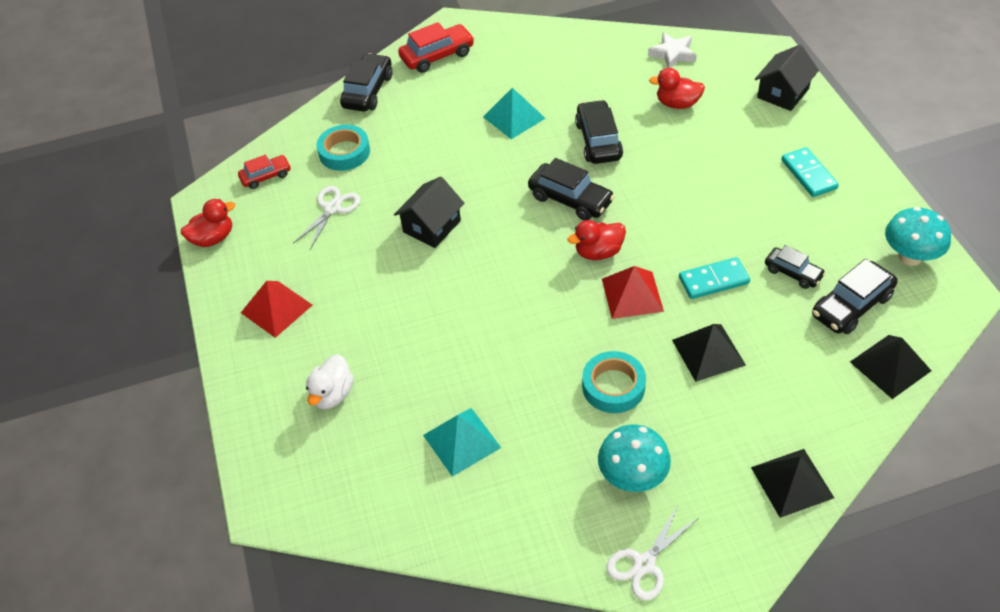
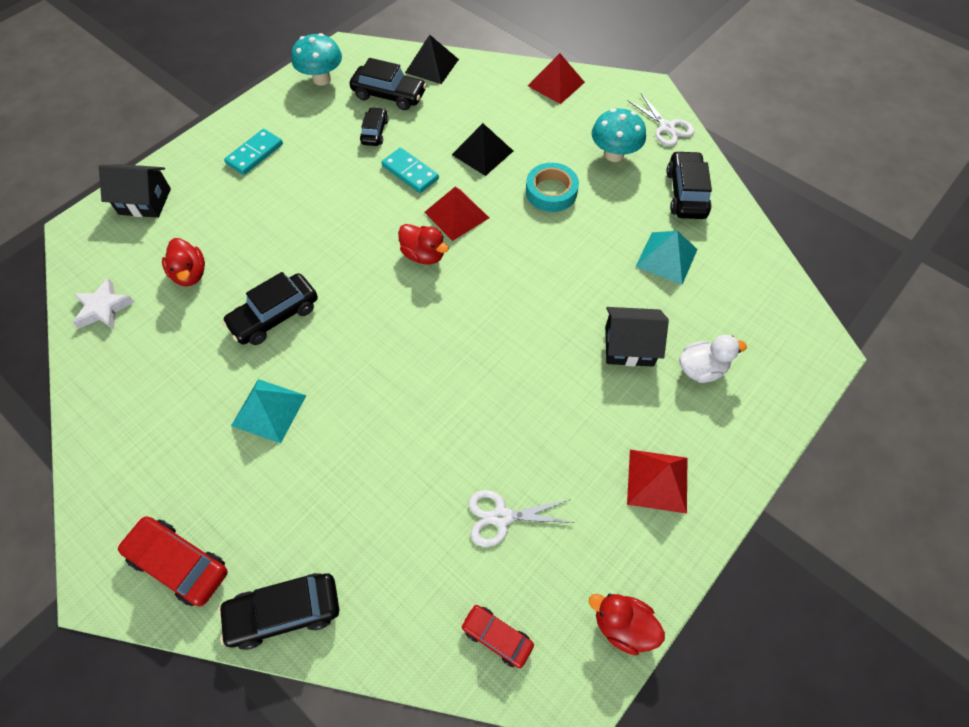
camera: 125 degrees left, 10 degrees up
turquoise tape [317,125,370,171] -> none
black house [394,176,465,248] -> black house moved to [605,307,669,367]
black car [528,158,615,221] -> black car moved to [666,151,712,219]
white scissors [606,504,699,601] -> white scissors turned 45 degrees clockwise [628,94,695,146]
black pyramid [751,449,834,518] -> red pyramid [528,53,585,104]

